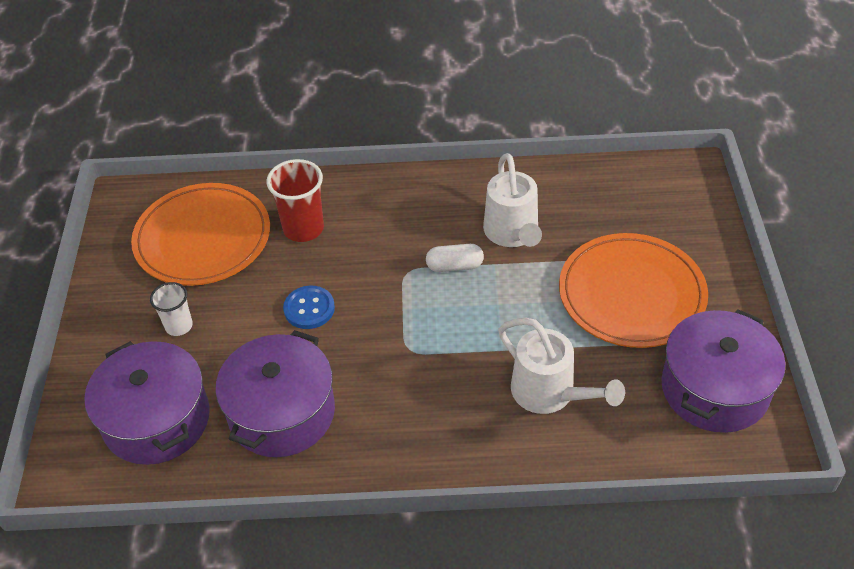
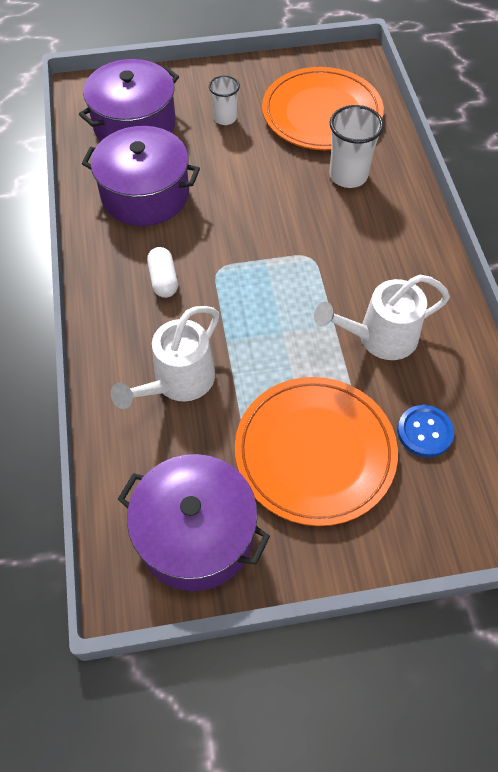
camera: 80 degrees right, 10 degrees up
red cup [267,159,324,242] -> white cup [329,105,384,188]
blue button [283,286,335,329] -> blue button moved to [397,405,454,457]
white capsule [426,244,484,272] -> white capsule moved to [147,247,178,298]

